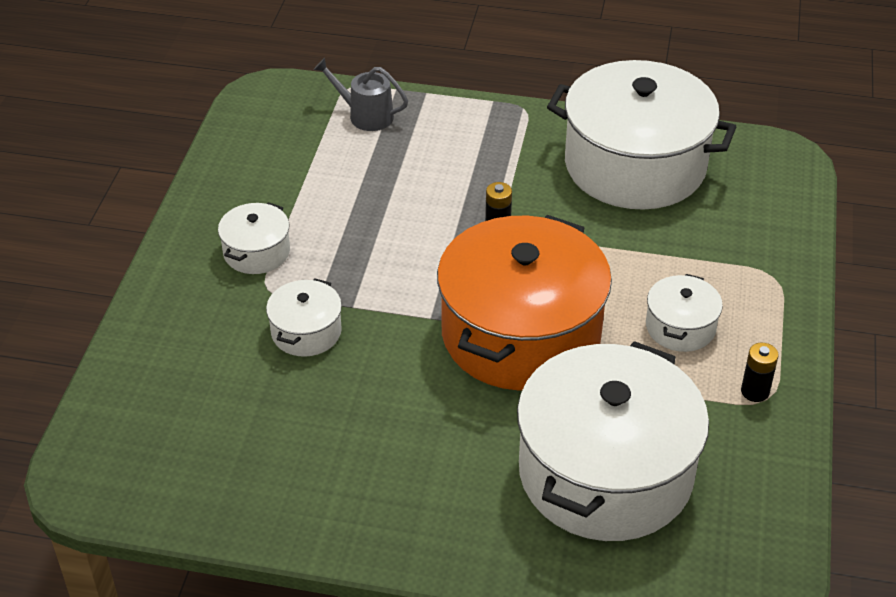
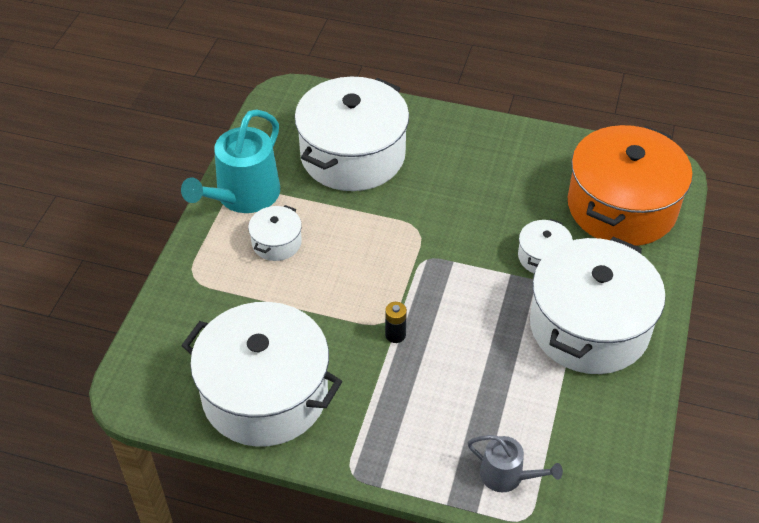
camera: 175 degrees left, 5 degrees up
white pot [218,202,290,274] -> white pot [530,237,666,374], size x2.26
orange pot [437,215,612,390] -> orange pot moved to [568,125,693,246]
black battery [741,343,779,402] -> turquoise watering can [181,109,280,213]

